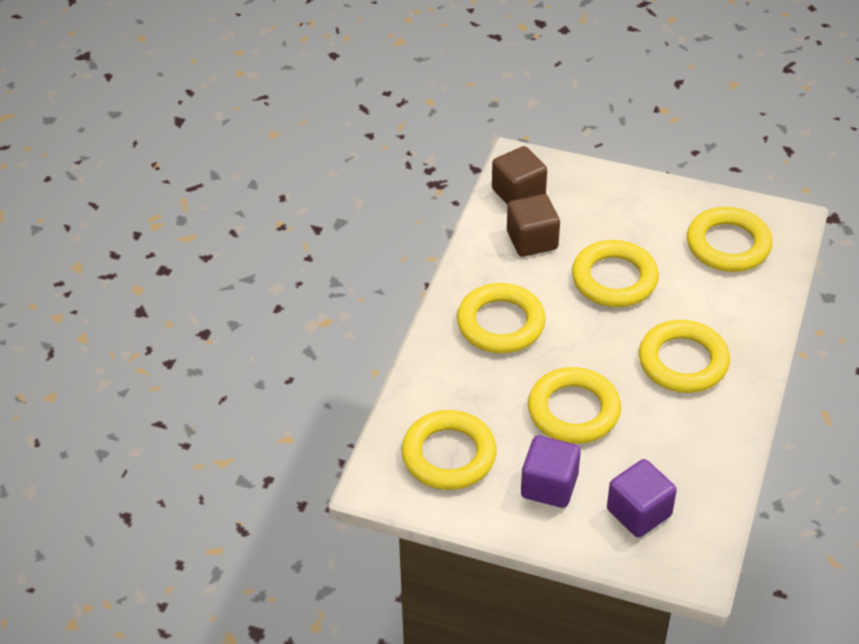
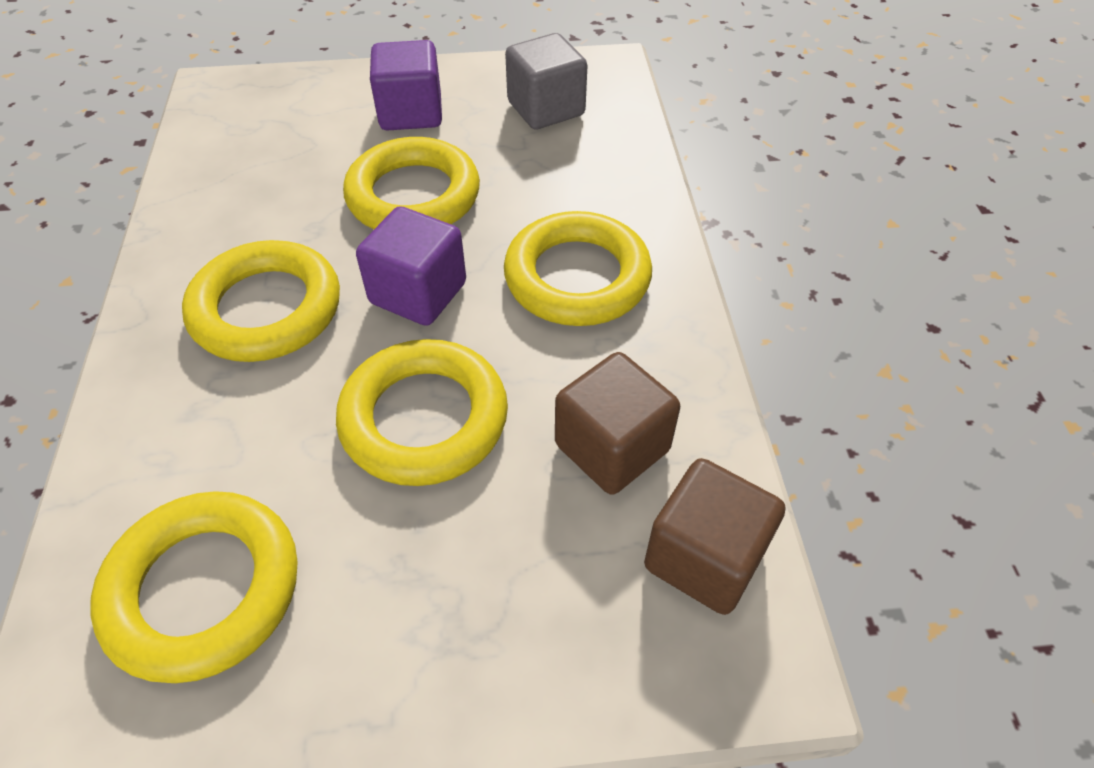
camera: 155 degrees right, 5 degrees up
yellow ring [402,410,497,490] -> grey cube [505,33,587,129]
purple cube [607,459,677,537] -> purple cube moved to [356,206,466,326]

